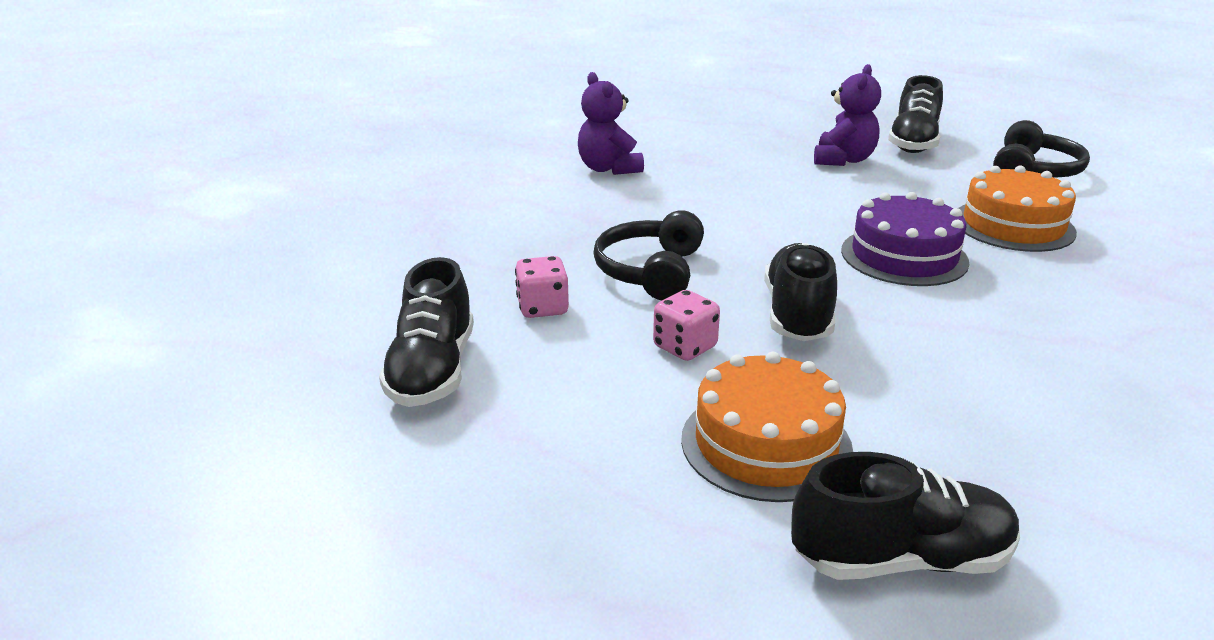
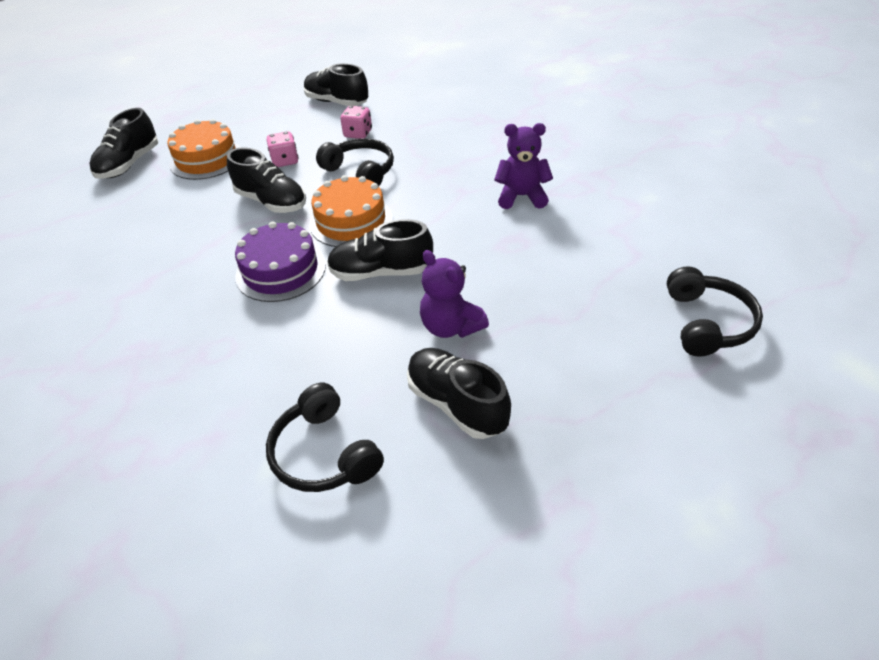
camera: 120 degrees right, 15 degrees up
orange cake [958,165,1077,252] -> orange cake moved to [309,175,392,247]
none -> black shoe [327,219,433,281]
none -> black headphones [667,266,763,357]

